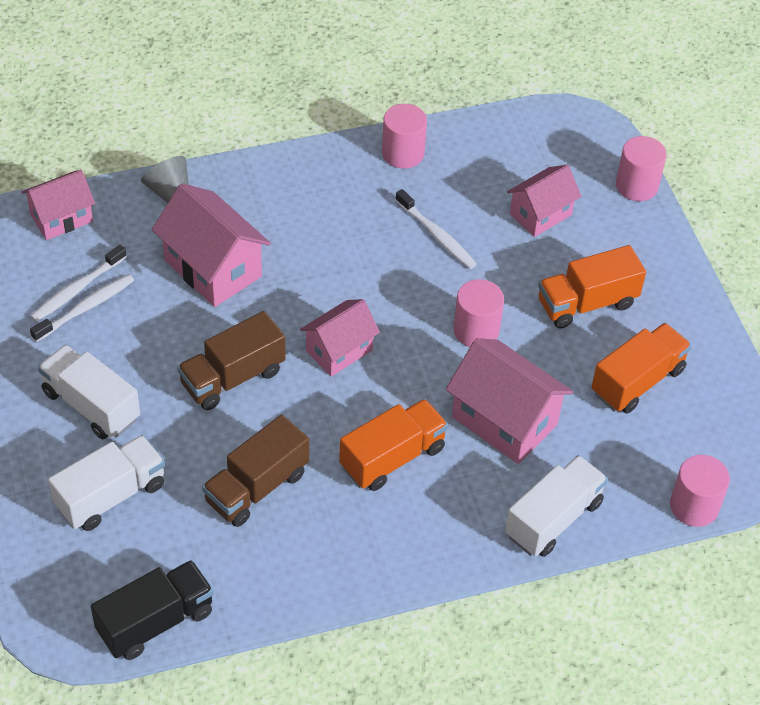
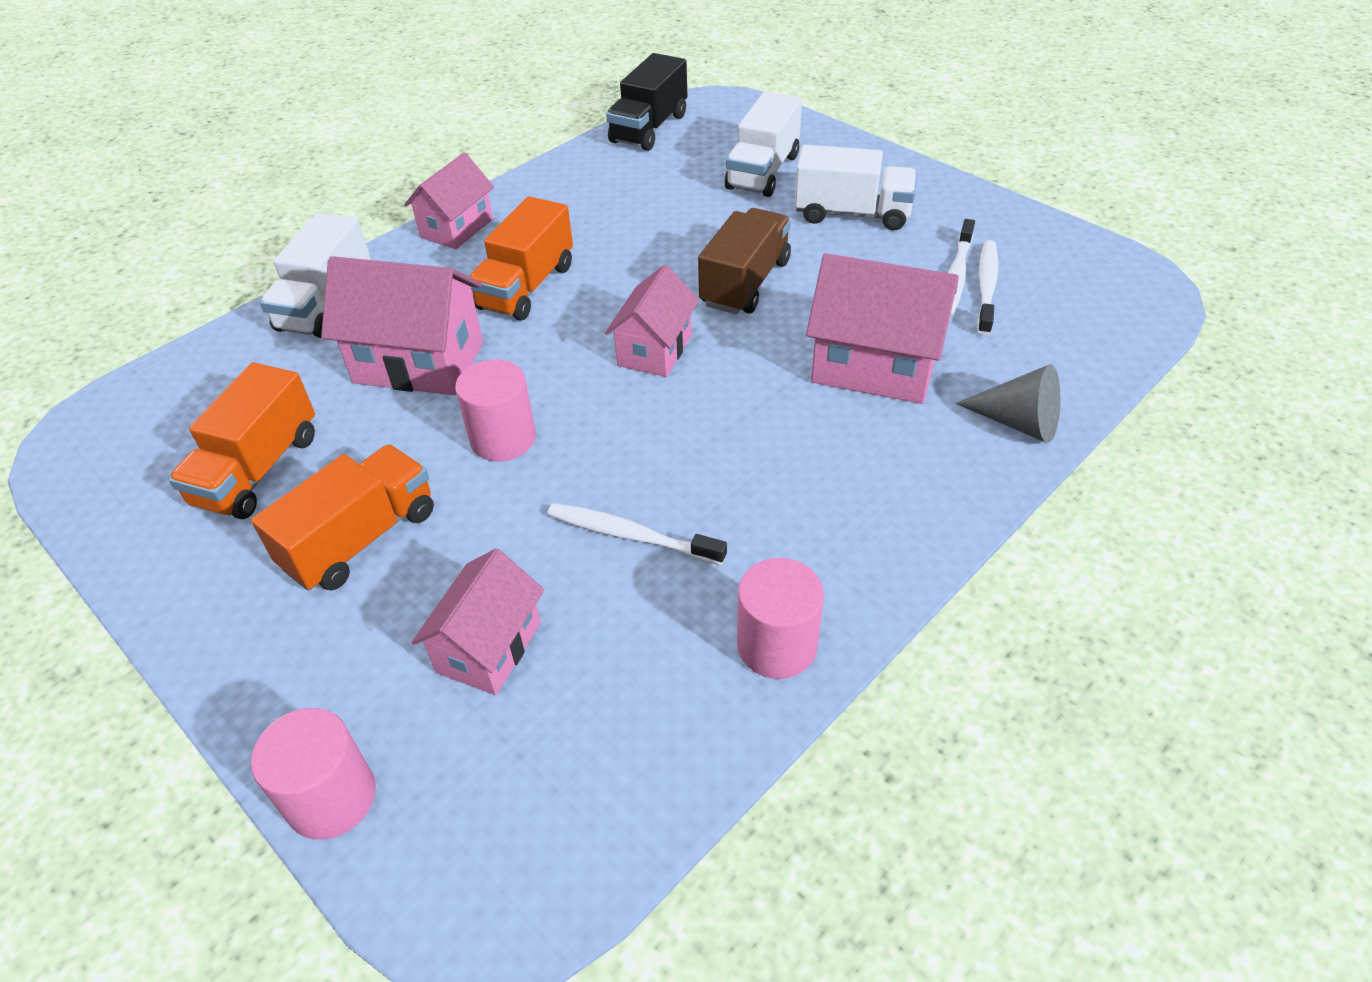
camera: 155 degrees right, 5 degrees down
pink house [22,170,95,240] -> pink house moved to [404,153,494,249]
brown truck [202,415,309,527] -> none
pink cylinder [670,455,730,527] -> none

